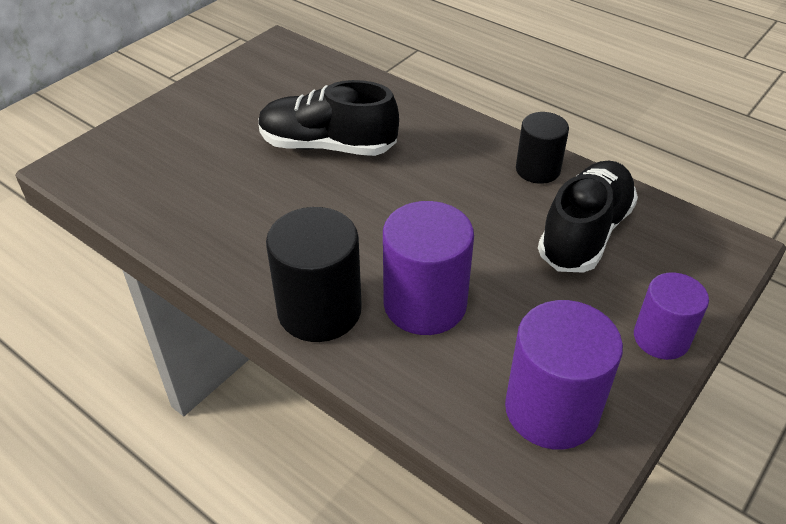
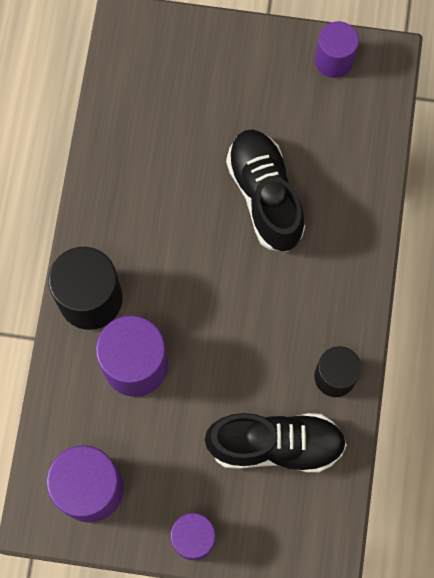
camera: 60 degrees right, 30 degrees up
none -> purple cylinder [315,21,359,78]

